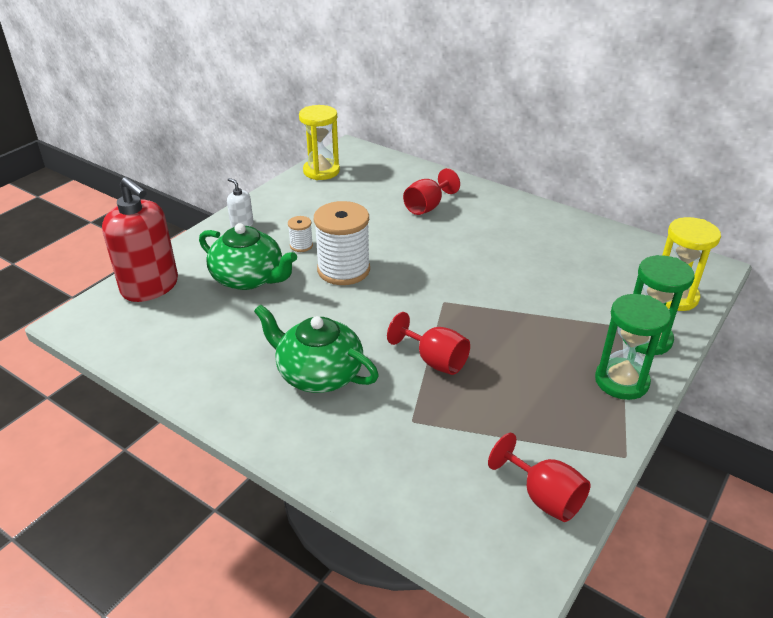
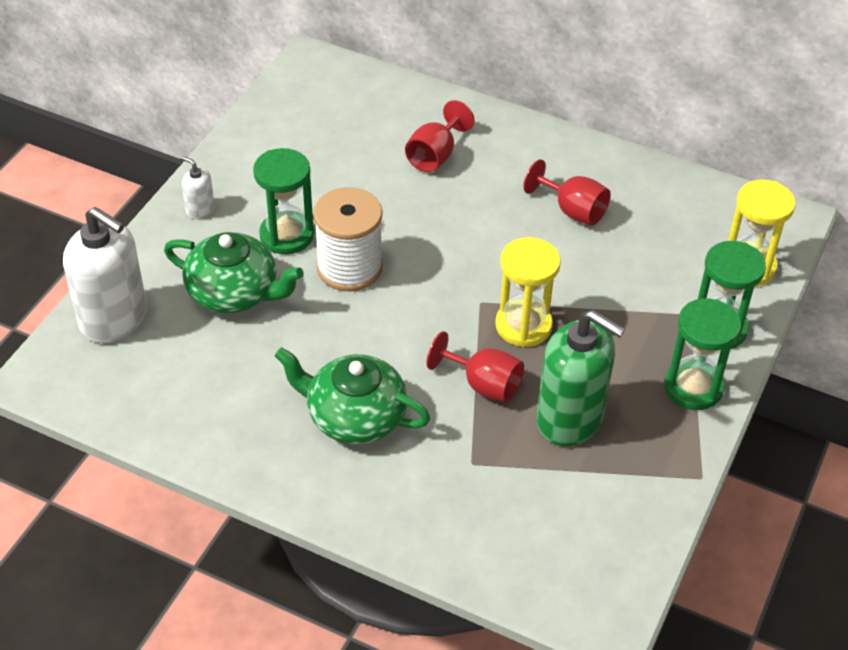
camera: 10 degrees left, 10 degrees up
red soap dispenser [102,177,178,302] -> white soap dispenser [63,207,147,343]
white spool [288,216,313,252] -> green hourglass [253,148,314,254]
yellow hourglass [299,105,340,180] -> yellow hourglass moved to [495,237,561,347]
red goblet [488,433,590,522] -> red goblet moved to [523,159,611,226]
none -> green soap dispenser [536,310,625,446]

